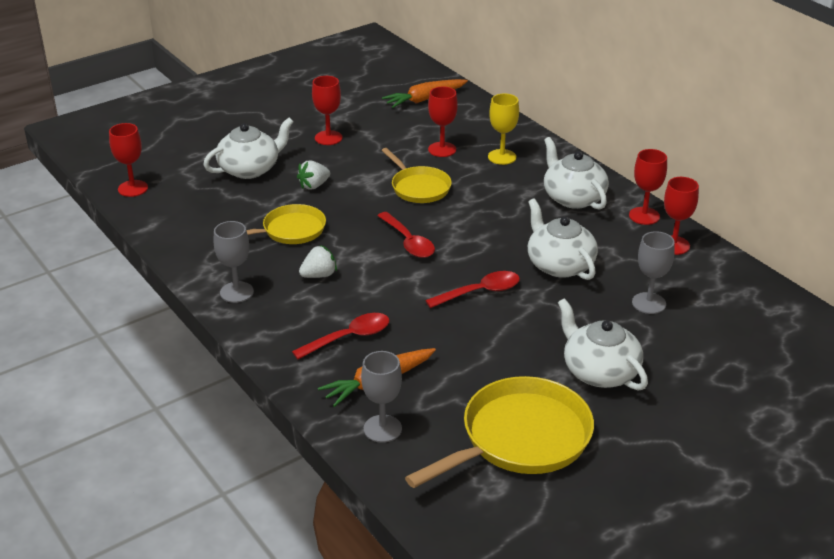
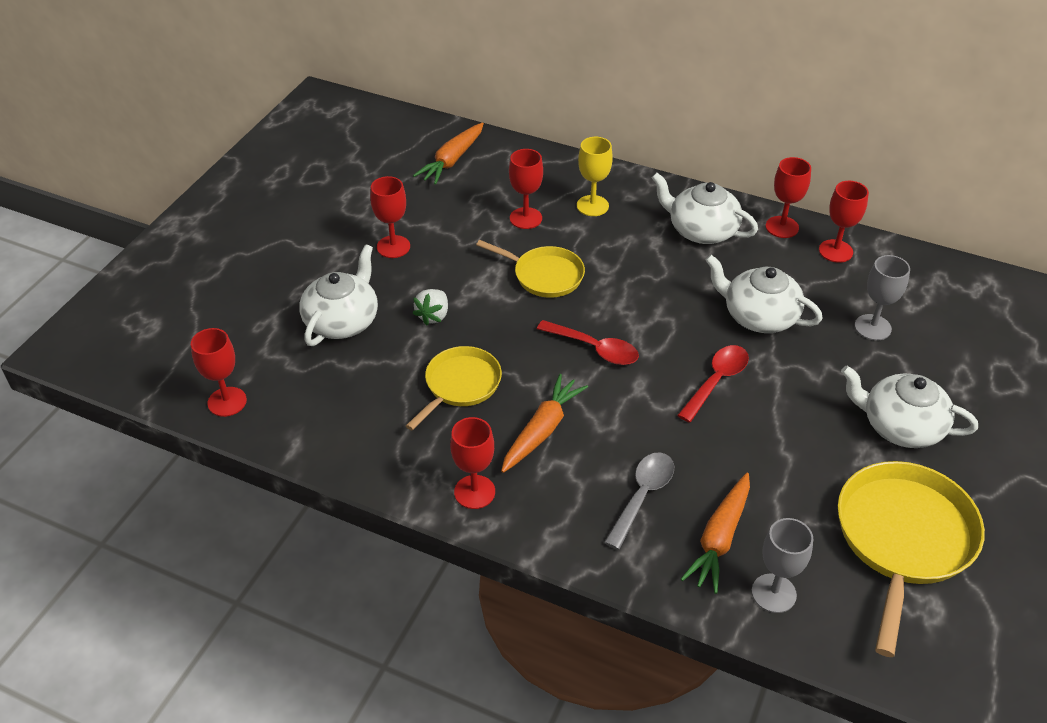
camera: 30 degrees left, 10 degrees up
grey goblet [214,221,254,303] -> red goblet [450,417,495,509]
red spoon [292,313,389,359] -> grey spoon [604,452,674,550]
white strawberry [299,245,337,278] -> orange carrot [501,374,588,473]

